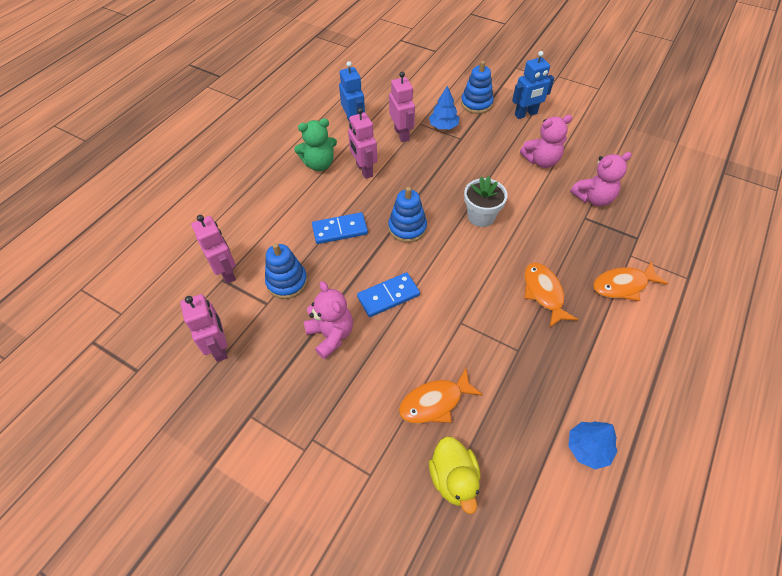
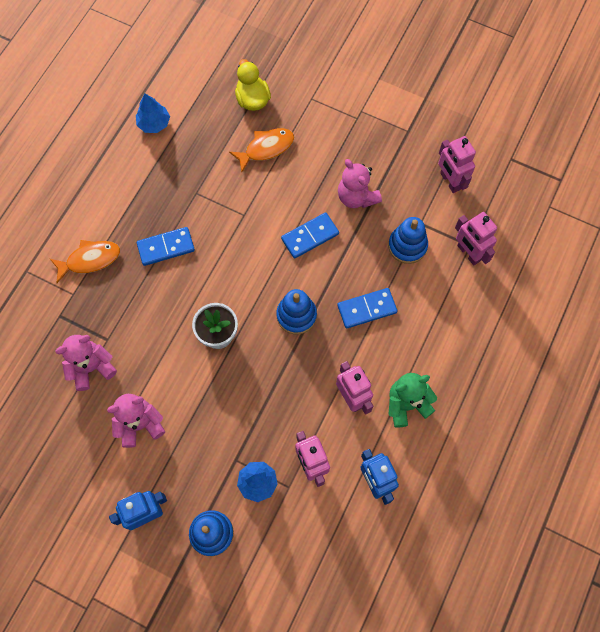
camera: 175 degrees right, 15 degrees up
orange fish [524,263,578,328] -> blue domino [137,227,195,266]

